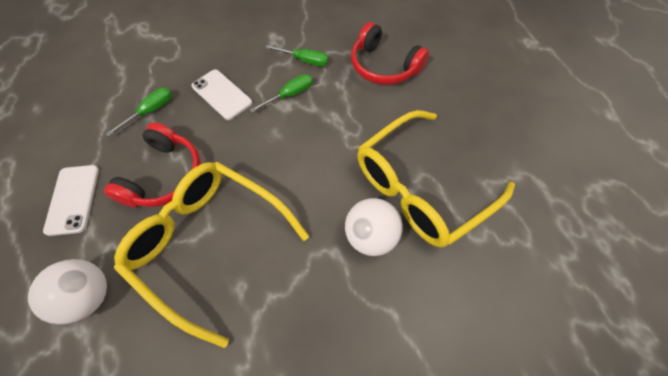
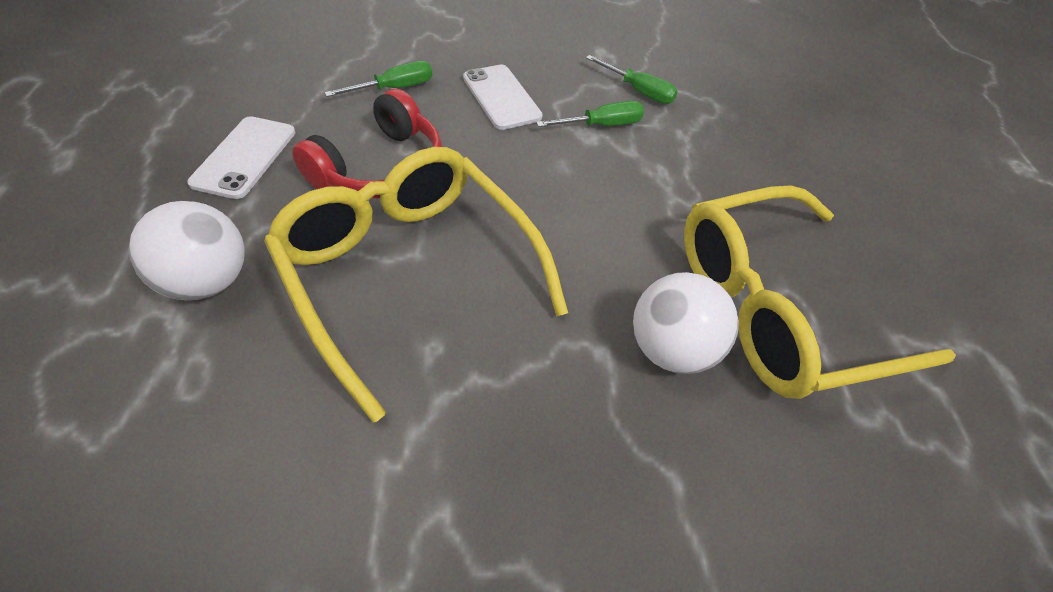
camera: 15 degrees right, 10 degrees down
red headphones [351,22,429,85] -> none

